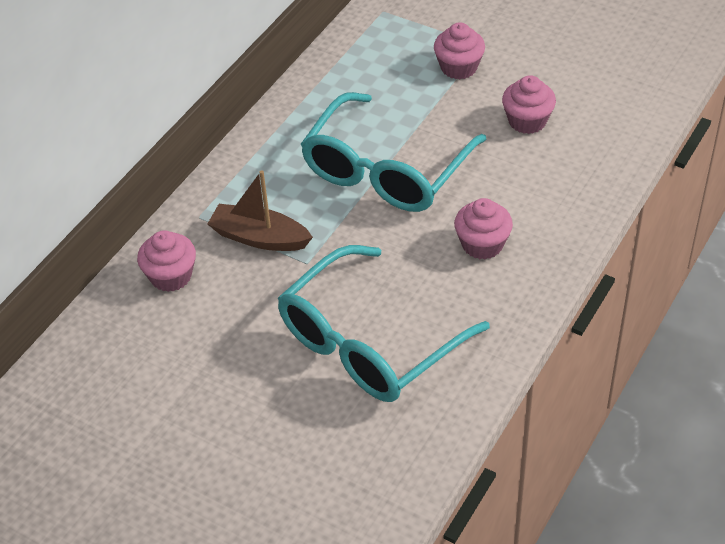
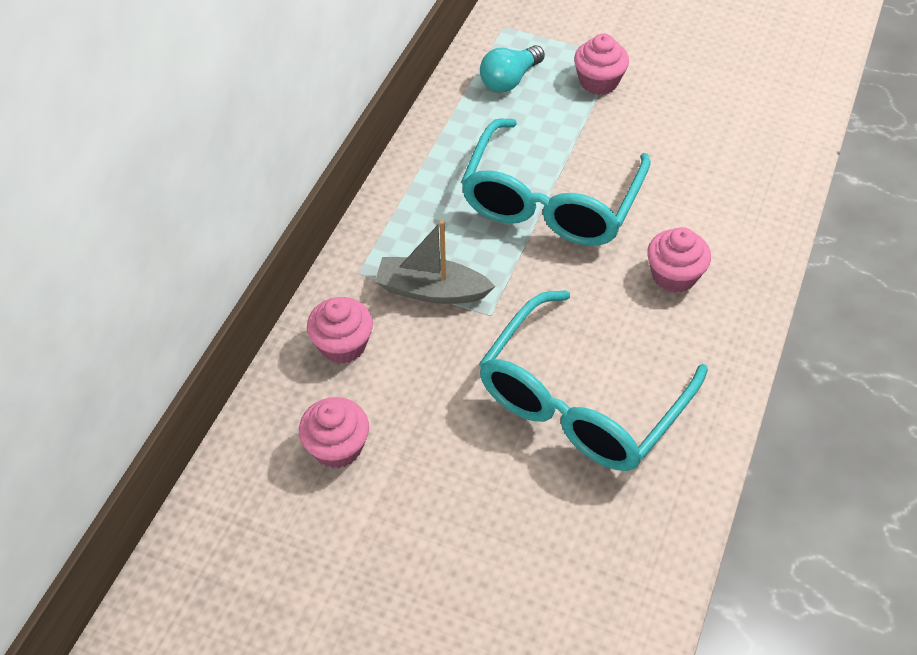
camera: 10 degrees left, 5 degrees up
brown boat [208,170,313,251] -> grey boat [375,220,495,304]
pink cupcake [502,75,556,134] -> pink cupcake moved to [299,397,369,468]
none -> turquoise light bulb [480,45,545,92]

